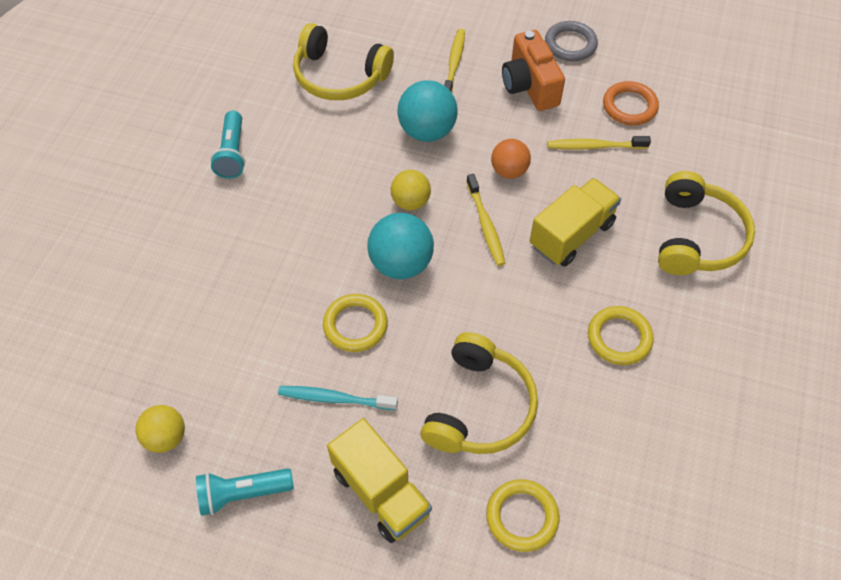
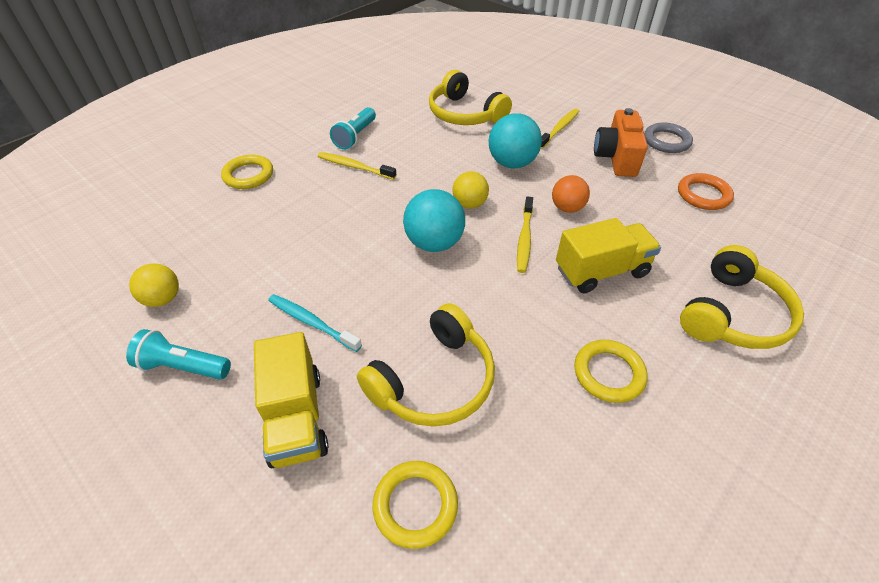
camera: 25 degrees right, 10 degrees down
yellow ring [323,294,388,352] -> yellow ring moved to [221,155,273,189]
yellow toothbrush [547,136,651,150] -> yellow toothbrush moved to [318,152,396,180]

